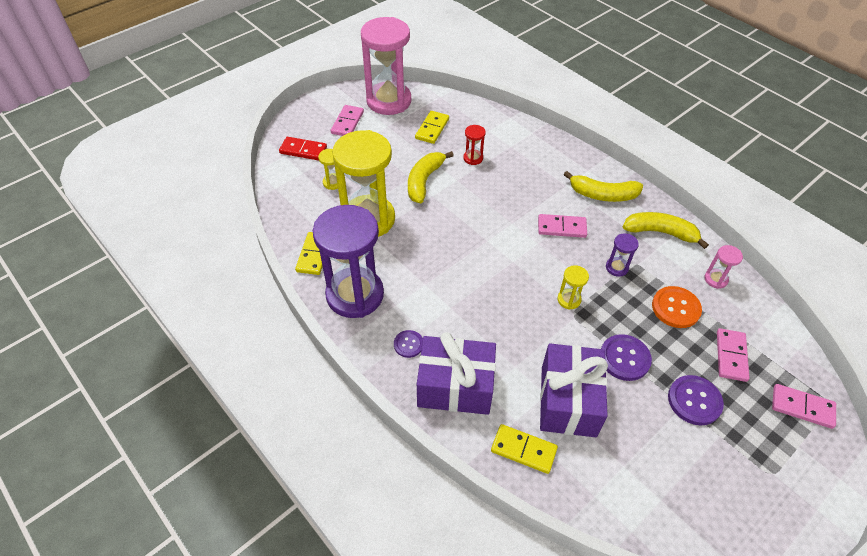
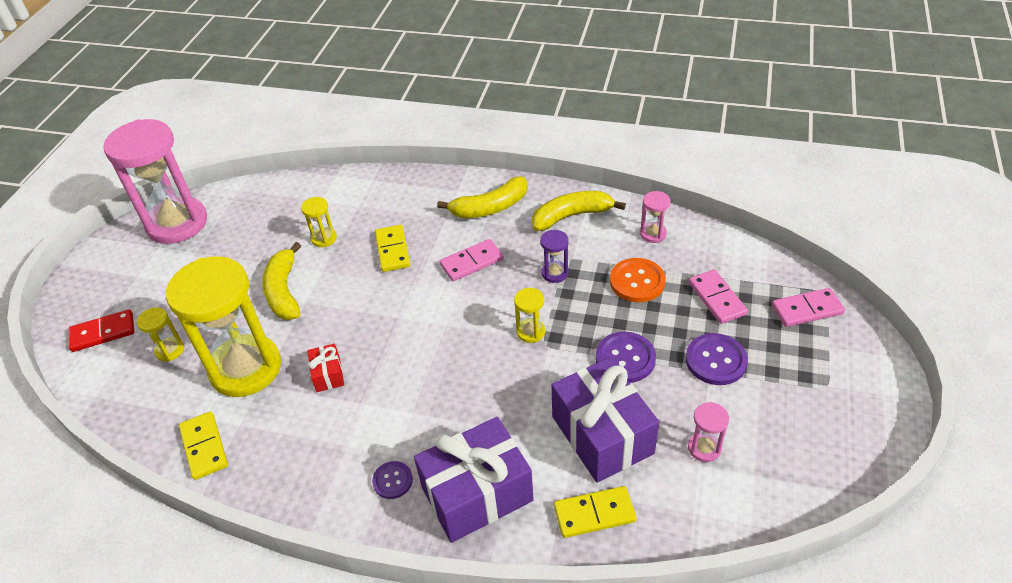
camera: 30 degrees left, 5 degrees down
purple hourglass [313,205,384,318] -> none
pink domino [331,105,364,136] -> none
yellow domino [415,111,449,144] -> yellow domino moved to [375,225,410,272]
red hourglass [463,125,486,165] -> yellow hourglass [301,197,337,247]
none -> red gift [307,344,344,392]
none -> pink hourglass [688,402,729,462]

